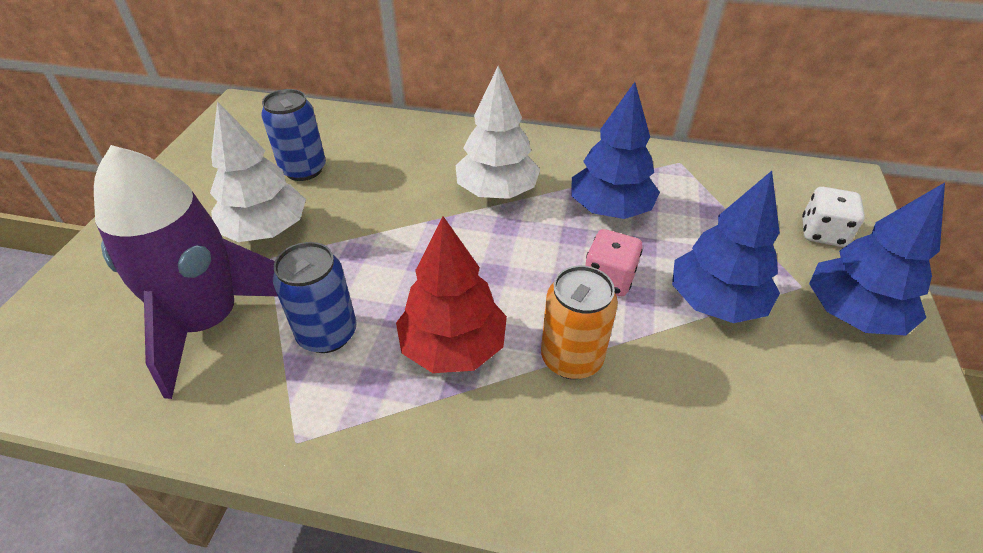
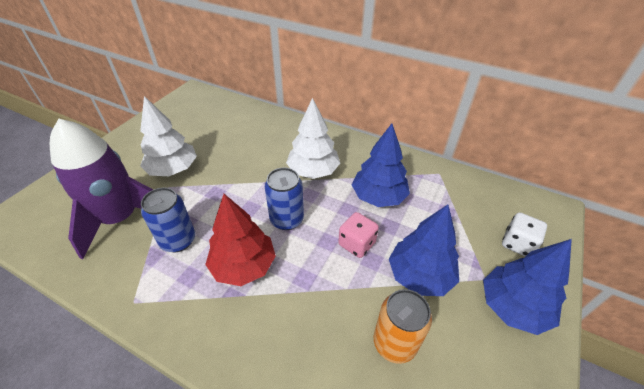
camera: 15 degrees right, 0 degrees up
blue can [261,89,326,181] -> blue can moved to [265,168,304,230]
orange can [541,266,618,379] -> orange can moved to [374,289,432,364]

